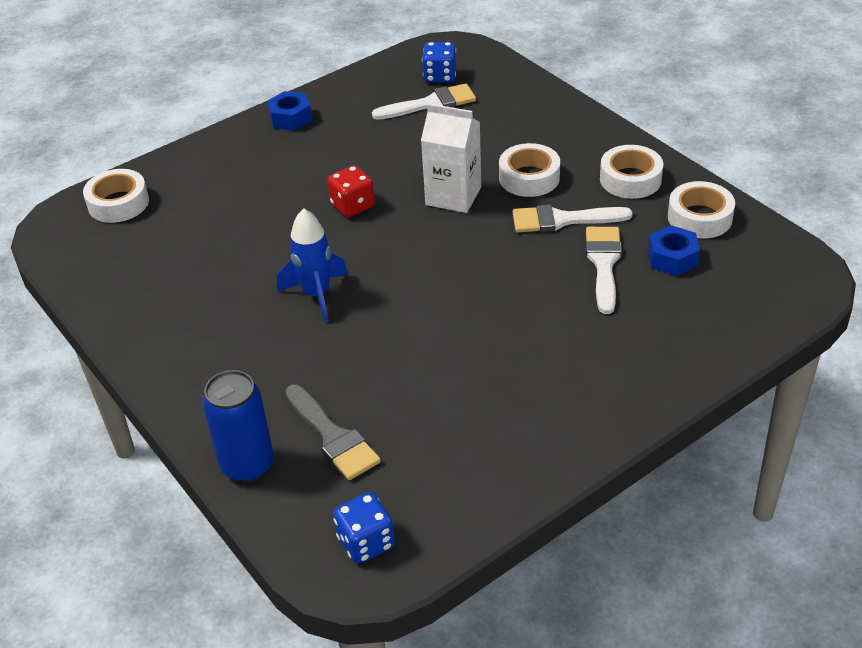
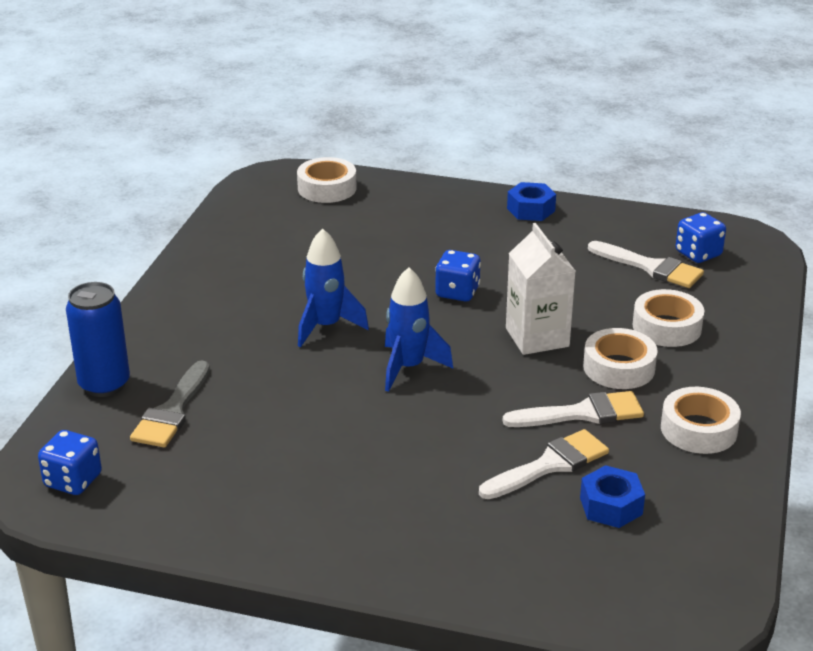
camera: 50 degrees right, 10 degrees down
red dice [327,165,375,217] -> blue dice [435,250,481,302]
white brush [512,205,633,232] -> white brush turned 120 degrees clockwise [503,391,644,427]
white tape [668,181,735,238] -> white tape moved to [632,289,704,347]
none -> blue rocket [385,267,453,392]

